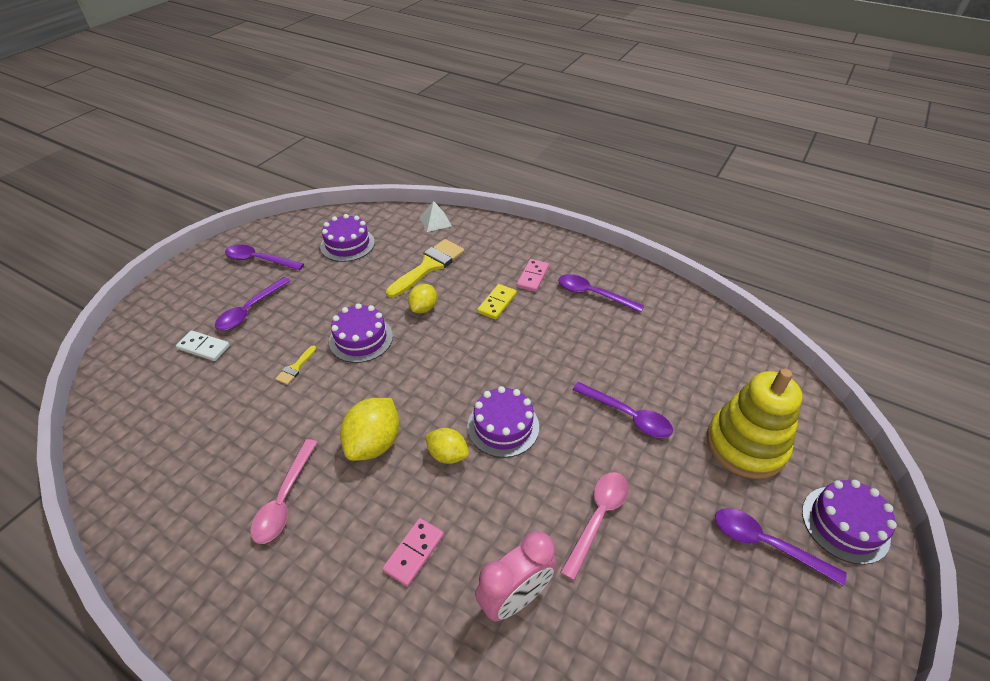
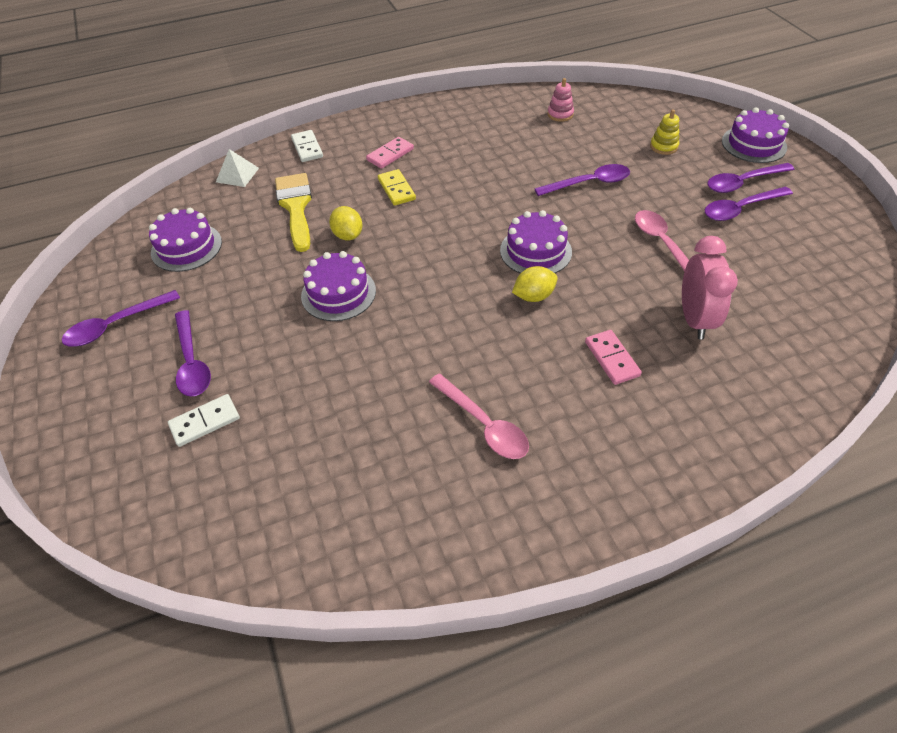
camera: 50 degrees left, 5 degrees up
yellow brush [275,345,316,385] -> none
yellow lemon [340,398,399,461] -> none
pink domino [517,259,549,292] -> pink domino turned 75 degrees clockwise [366,137,414,169]
purple spoon [558,274,644,313] -> purple spoon moved to [705,187,793,221]
yellow stacking toy [707,368,802,479] -> yellow stacking toy [650,110,679,155], size x0.42
none -> white domino [291,130,323,162]
none -> pink stacking toy [547,78,574,122]

